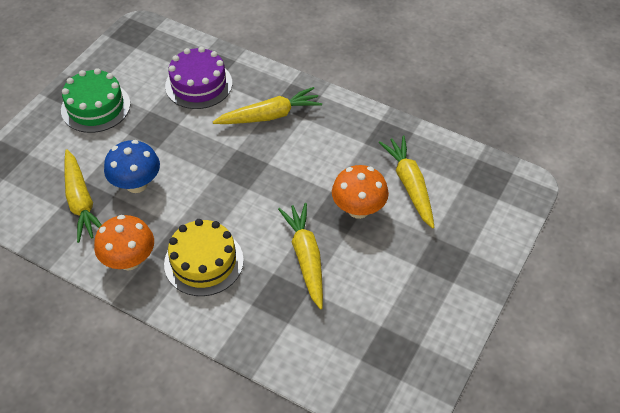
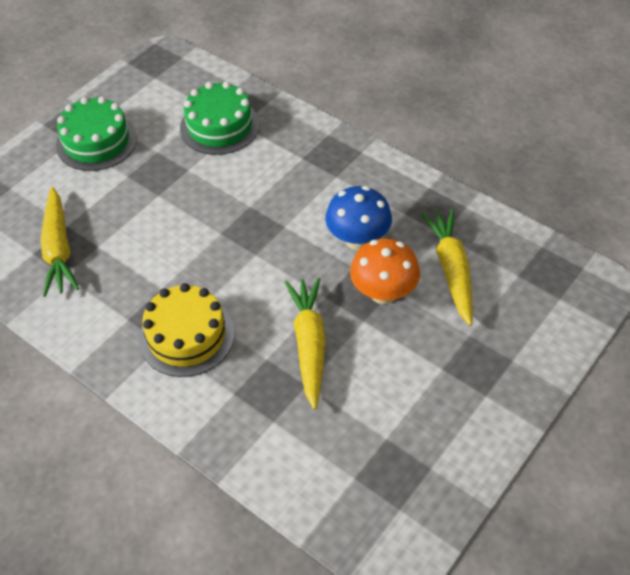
camera: 10 degrees right, 0 degrees up
orange mushroom [94,215,154,270] -> none
blue mushroom [104,140,160,193] -> blue mushroom moved to [325,186,392,250]
purple cake [165,47,232,109] -> green cake [180,81,260,155]
yellow carrot [213,87,322,124] -> none

